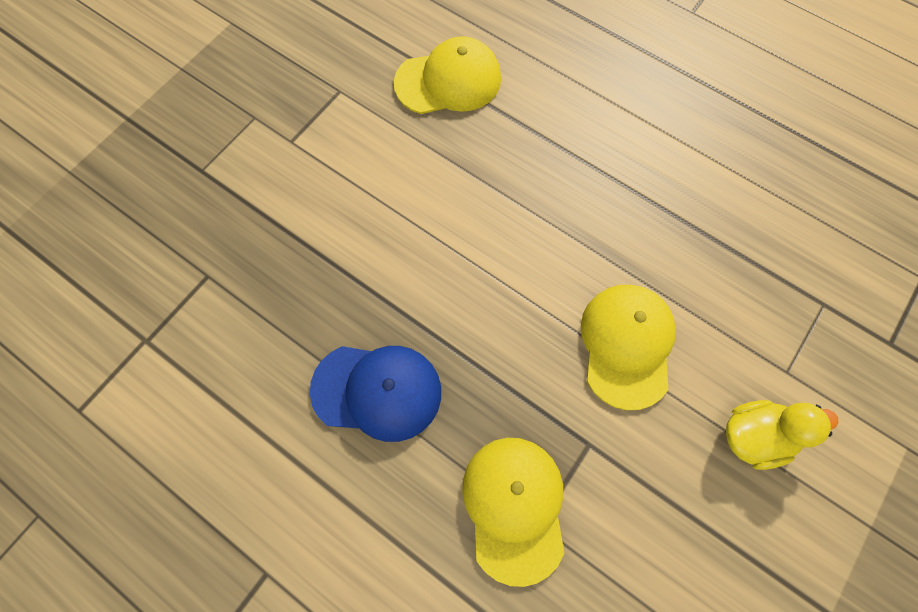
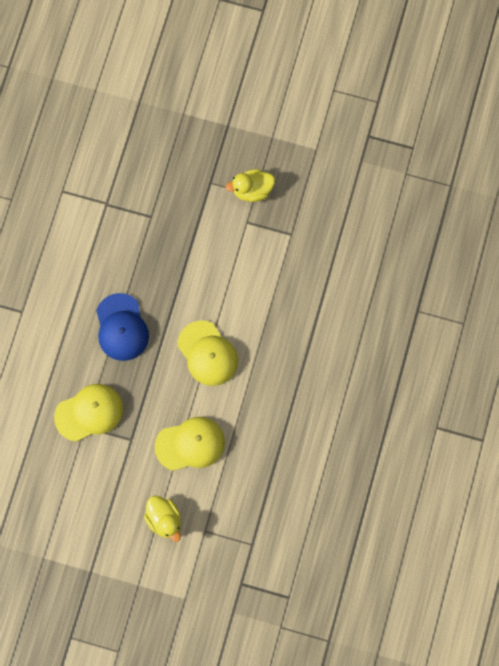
camera: 70 degrees right, 5 degrees up
yellow cap [394,36,501,114] -> yellow cap moved to [178,320,238,386]
none -> yellow duck [225,169,275,202]

